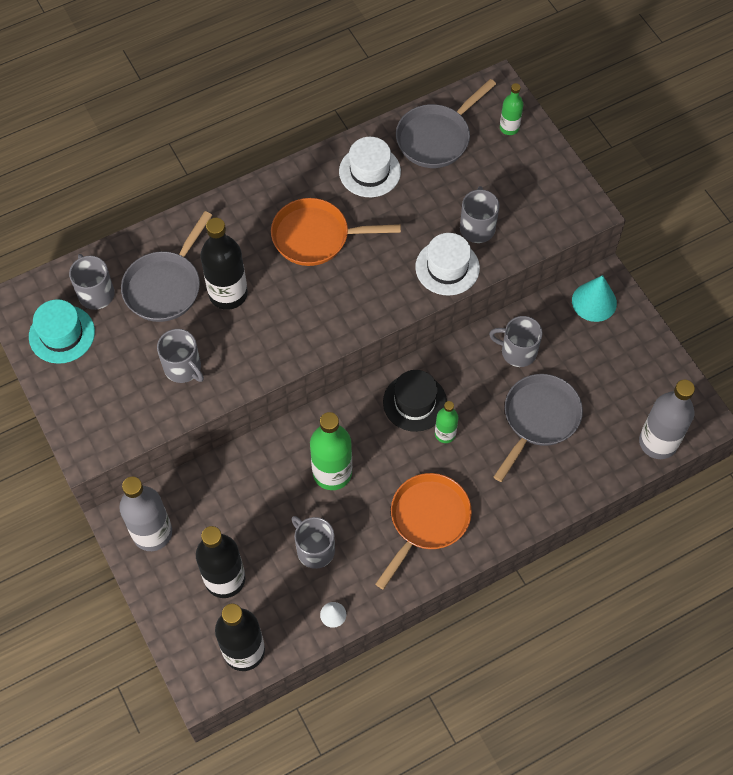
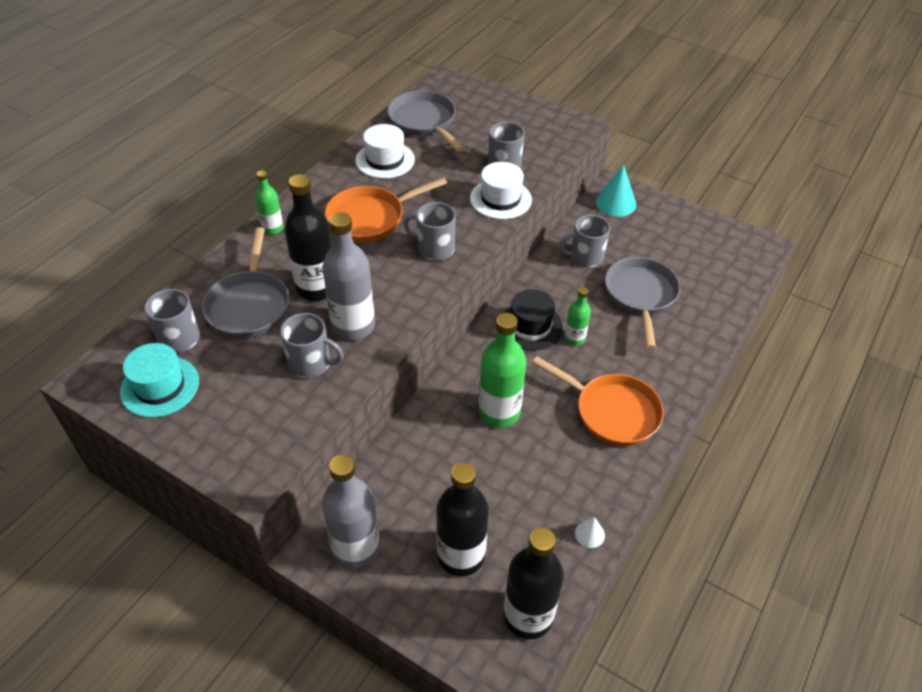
camera: 30 degrees left, 15 degrees down
grey mug [291,516,335,569] -> grey mug moved to [403,202,456,261]
orange pan [376,473,472,589] -> orange pan turned 120 degrees clockwise [532,356,664,446]
grey pan [396,79,496,168] -> grey pan turned 135 degrees clockwise [387,91,465,152]
green bottle [500,83,523,135] -> green bottle moved to [255,170,283,235]
grey bottle [639,380,695,459] -> grey bottle moved to [322,212,375,341]

